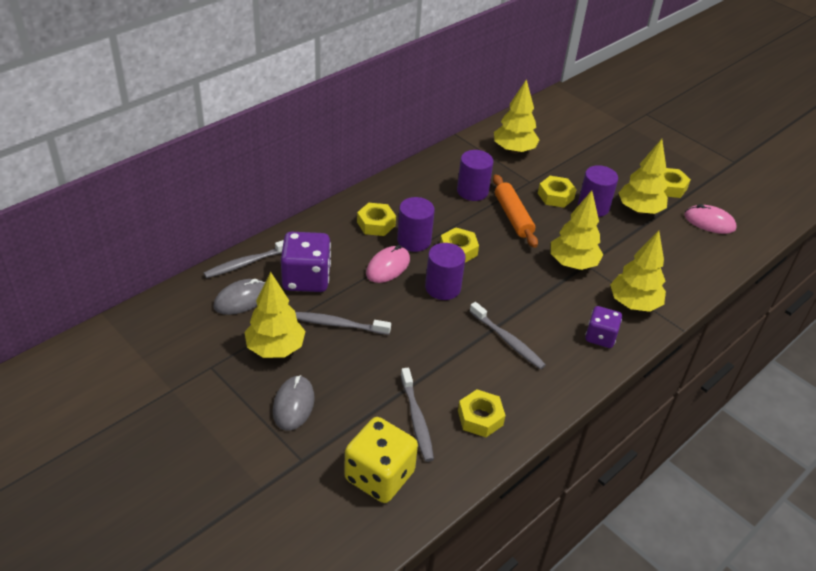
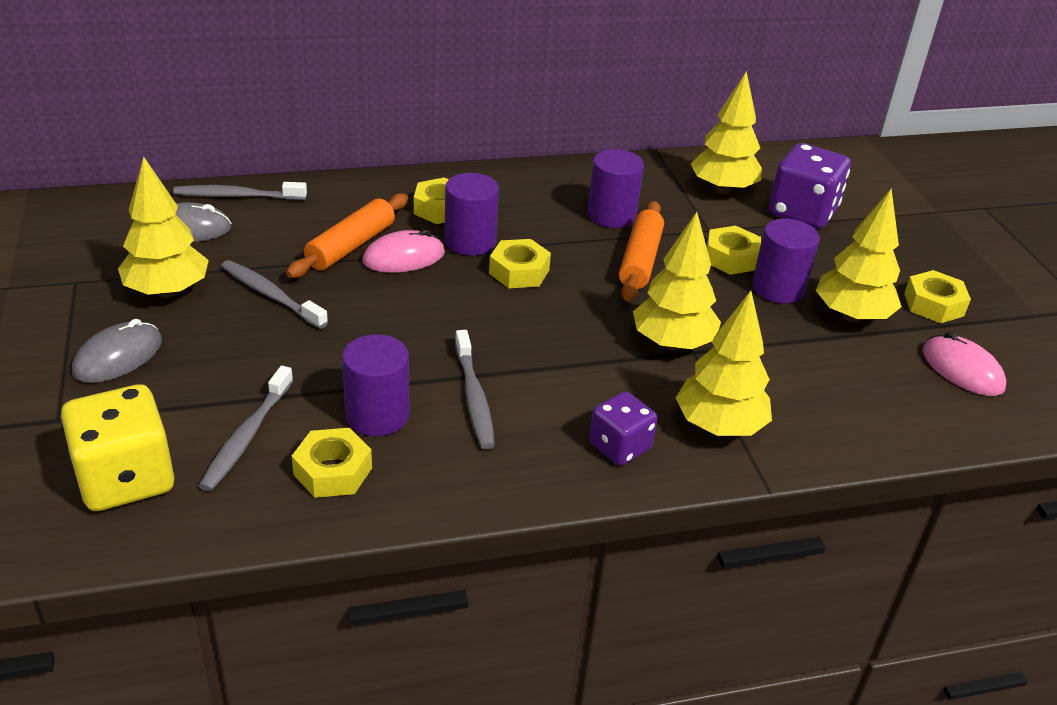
camera: 30 degrees right, 5 degrees down
purple dice [281,232,331,292] -> purple dice moved to [769,143,851,229]
purple cylinder [425,243,466,300] -> purple cylinder moved to [342,334,410,436]
none -> orange rolling pin [286,193,408,278]

